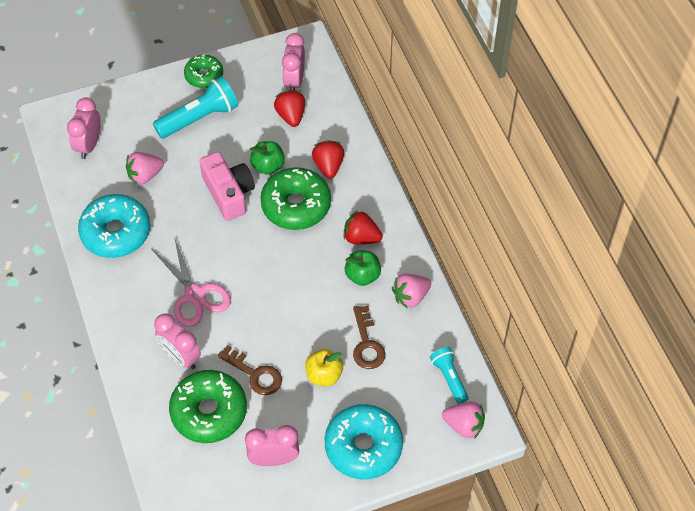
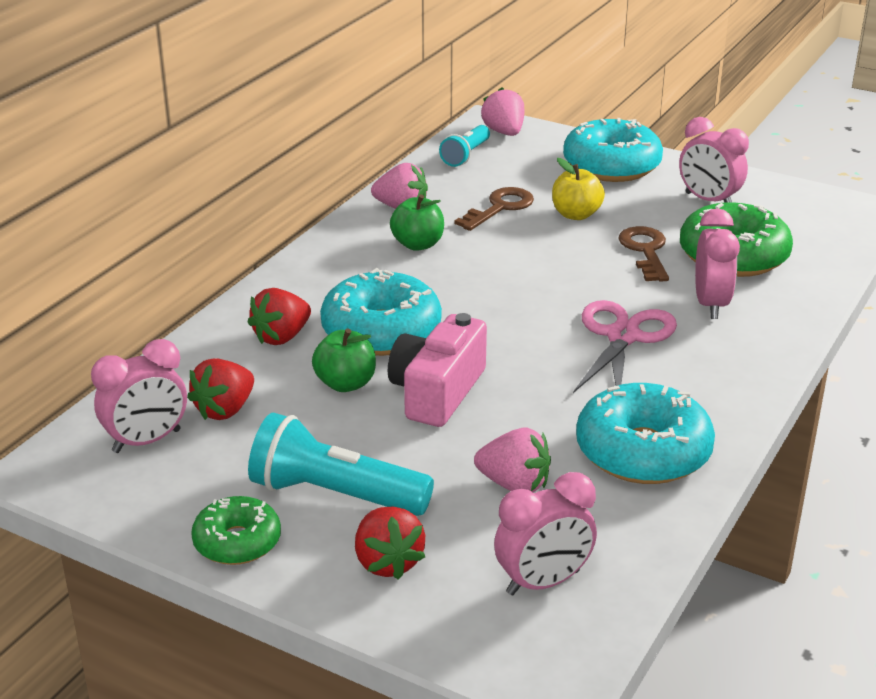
camera: 130 degrees left, 25 degrees down
green donut [260,167,331,230] -> turquoise donut [320,268,442,356]
red strawberry [343,210,383,244] -> red strawberry moved to [355,507,425,580]

